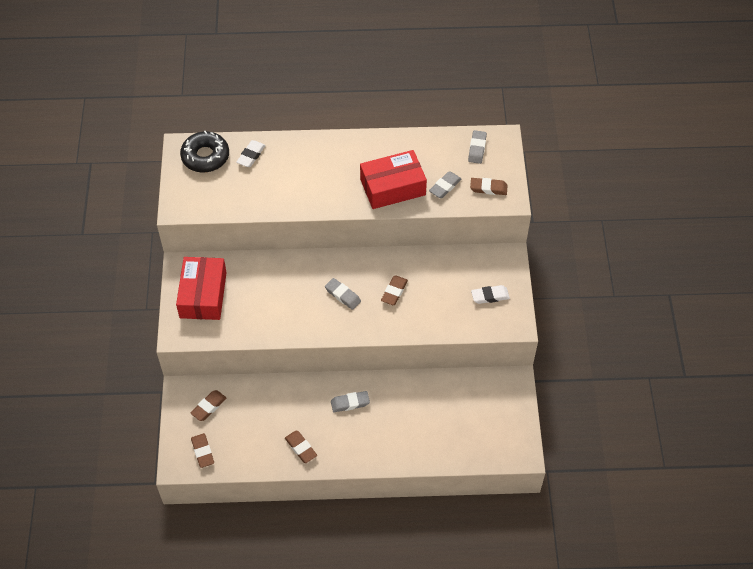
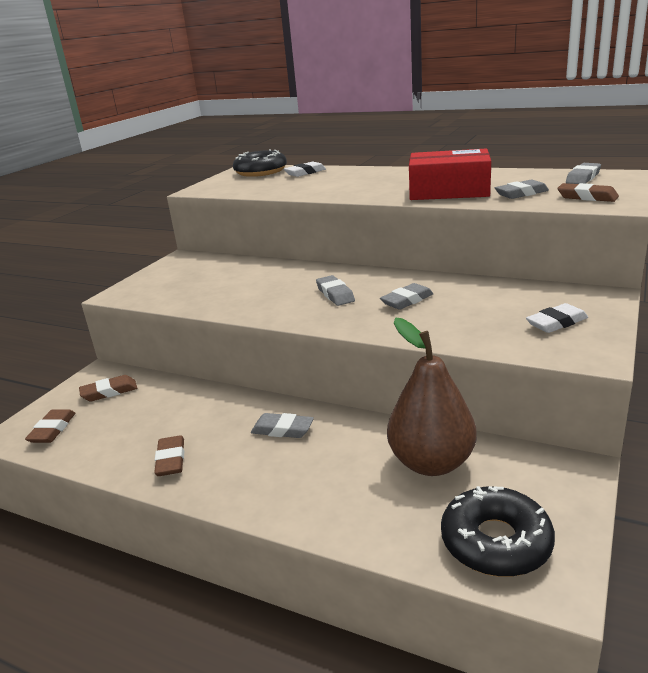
camera: 30 degrees right, 30 degrees down
red box [176,257,227,320] -> none
brown eraser [381,275,408,305] -> grey eraser [380,283,433,310]
white eraser [471,285,510,304] -> white eraser turned 45 degrees counterclockwise [526,303,588,333]
none -> brown pear [387,318,477,476]
none -> black donut [441,486,555,577]

